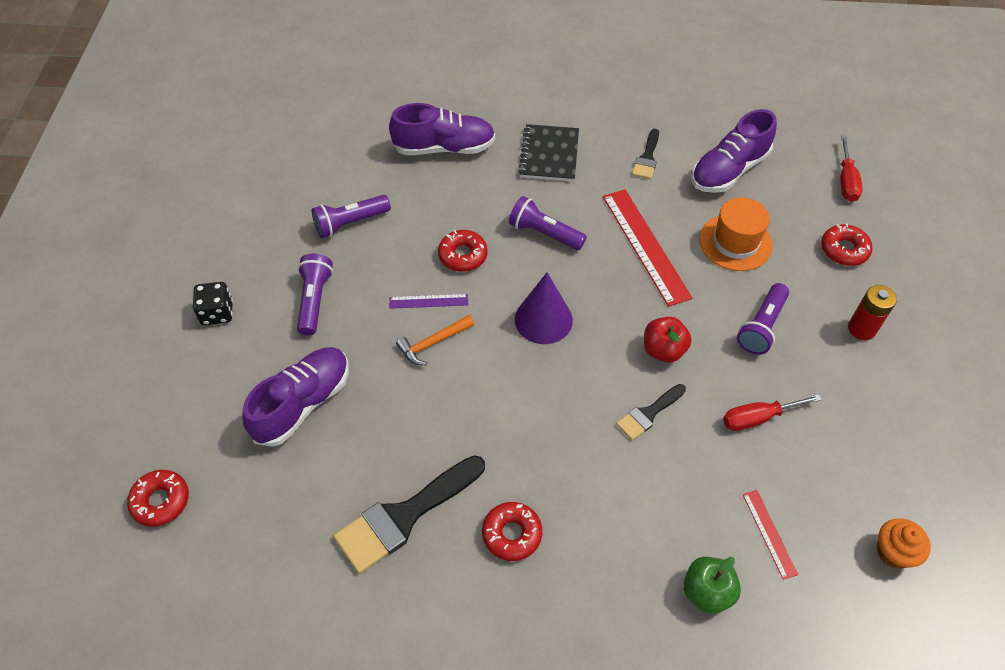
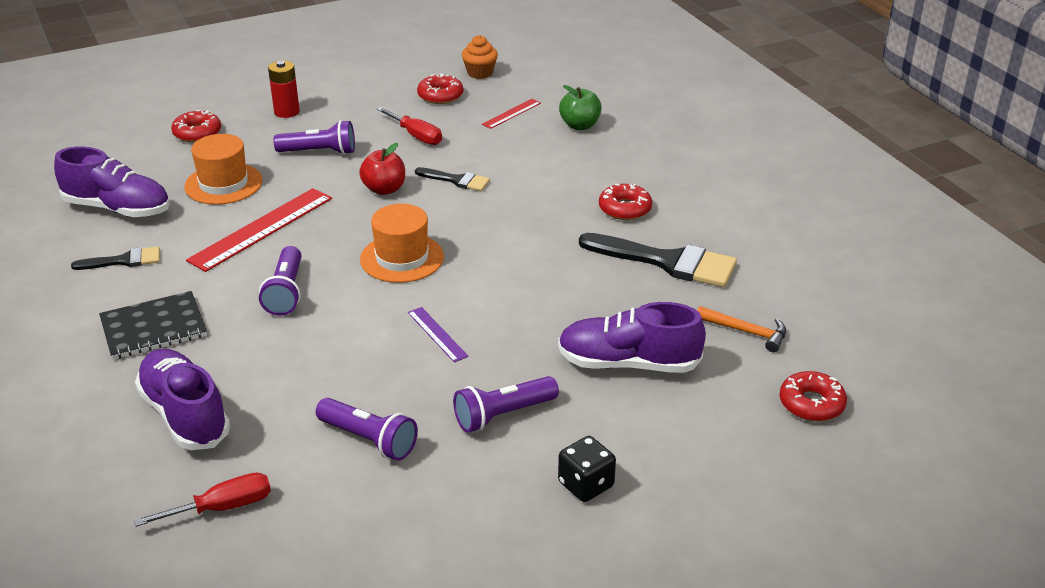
camera: 120 degrees left, 20 degrees down
orange hammer [396,315,474,365] -> orange hammer moved to [697,306,786,352]
red donut [438,230,488,272] -> red donut moved to [417,74,463,104]
purple cone [515,273,573,344] -> orange hat [360,204,444,283]
red screwdriver [840,135,863,202] -> red screwdriver moved to [134,473,271,527]

